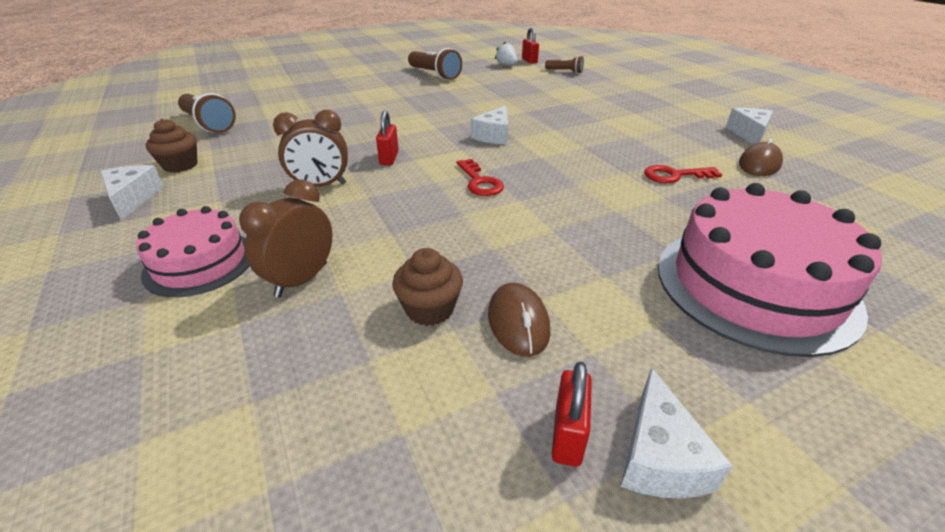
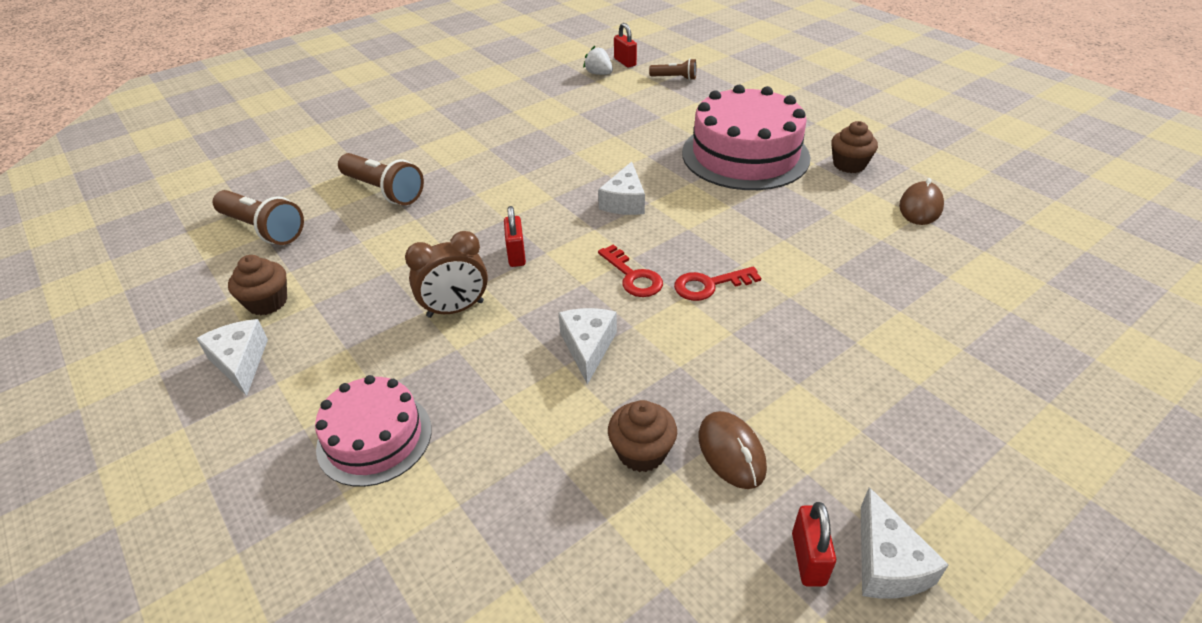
camera: 10 degrees left, 5 degrees up
brown clock [239,179,332,298] -> none
brown flashlight [408,48,462,80] -> brown flashlight moved to [338,153,424,205]
red key [644,165,722,183] -> red key moved to [674,267,761,301]
pink cake [658,183,882,357] -> pink cake moved to [682,85,810,190]
white cheese [726,108,773,144] -> white cheese moved to [559,308,617,385]
none -> brown cupcake [831,121,878,173]

